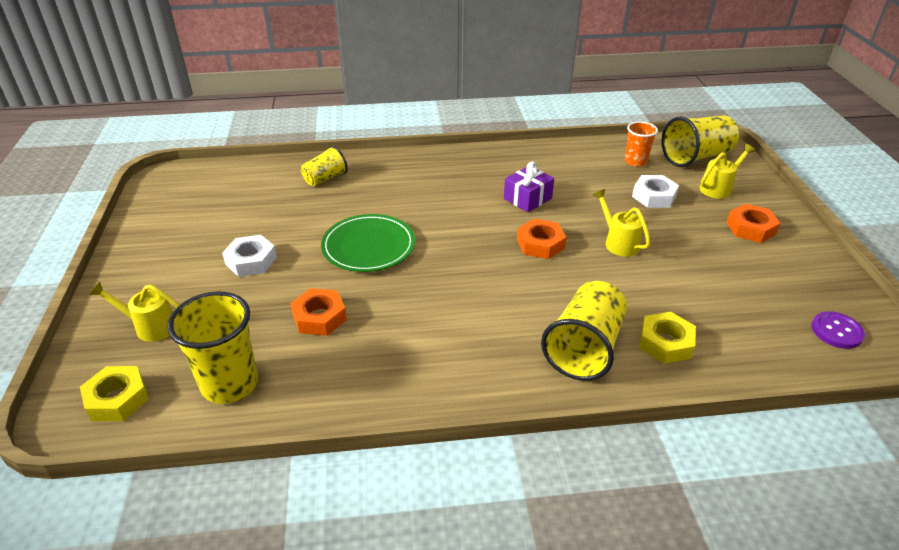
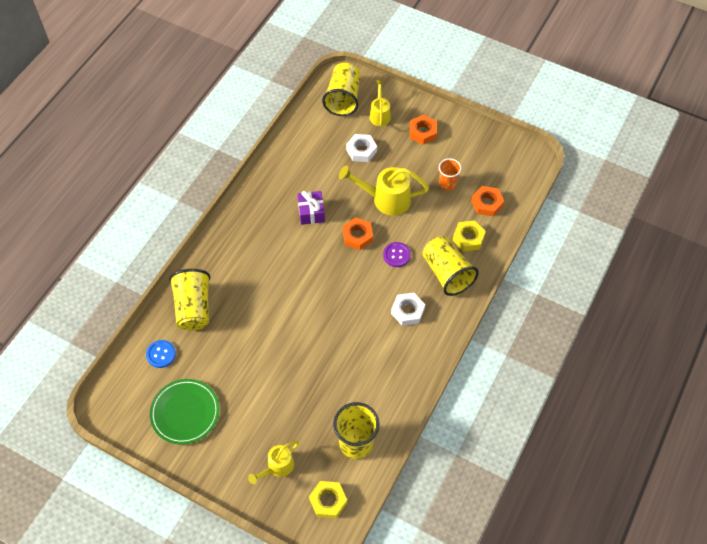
camera: 55 degrees left, 20 degrees up
white nut [222,235,277,277] -> white nut moved to [391,293,425,326]
orange nut [290,288,347,336] -> orange nut moved to [471,186,504,216]
yellow cup [301,146,348,186] -> yellow cup [169,269,210,330], size x1.68
green plate [321,214,415,272] -> green plate moved to [150,379,220,445]
yellow watering can [593,189,650,257] -> yellow watering can [339,165,429,216], size x1.64
orange cup [625,121,658,167] -> orange cup moved to [439,158,461,191]
purple button [812,312,865,349] -> purple button moved to [383,242,411,267]
none -> blue button [146,340,176,368]

